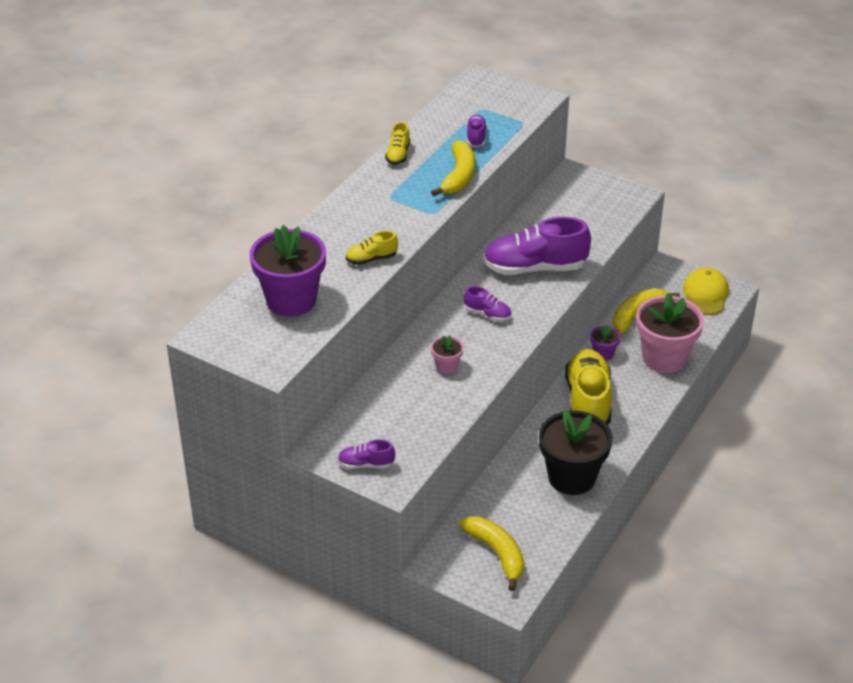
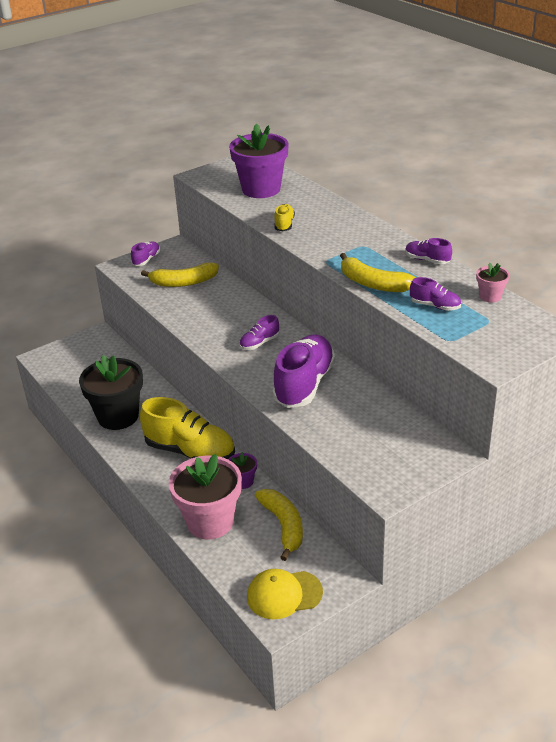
camera: 115 degrees right, 5 degrees down
yellow shoe [385,122,410,165] -> purple shoe [405,238,452,264]
pink flower pot [431,335,464,374] -> pink flower pot moved to [476,263,510,302]
yellow banana [459,516,524,591] -> yellow banana moved to [141,262,219,287]
yellow cap [683,268,729,315] -> yellow cap turned 135 degrees clockwise [247,569,323,619]

